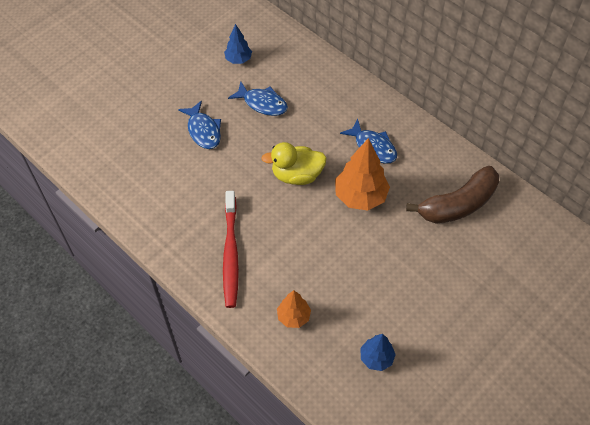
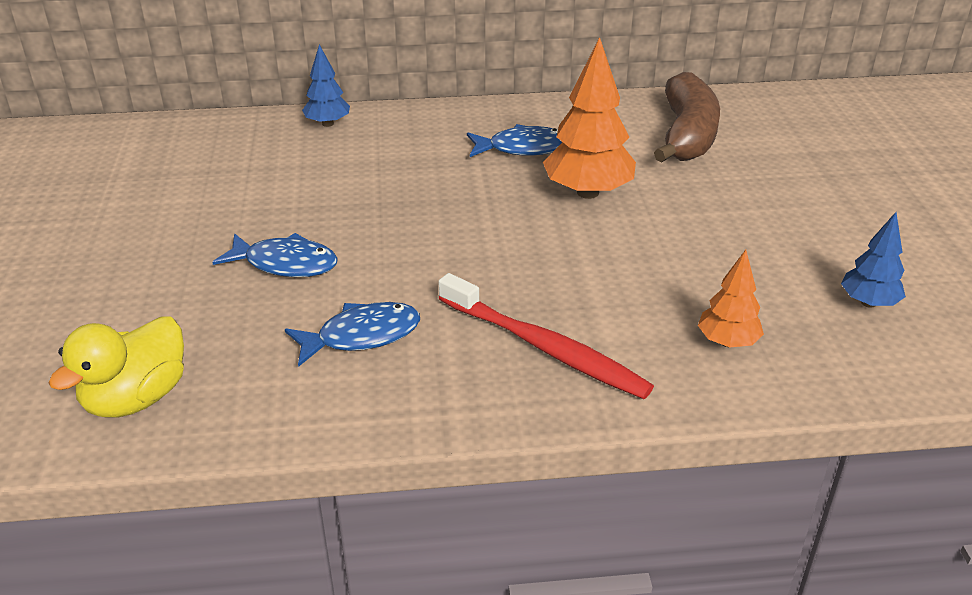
camera: 50 degrees left, 20 degrees down
blue tree [224,24,252,64] -> blue tree moved to [302,44,350,127]
blue fish [228,81,288,116] -> blue fish moved to [285,302,420,367]
yellow duck [261,142,327,185] -> yellow duck moved to [49,316,184,418]

